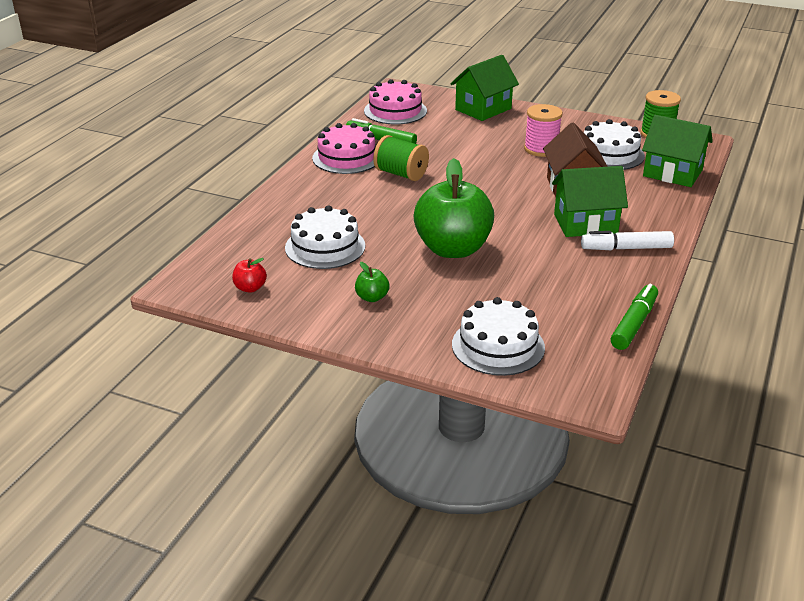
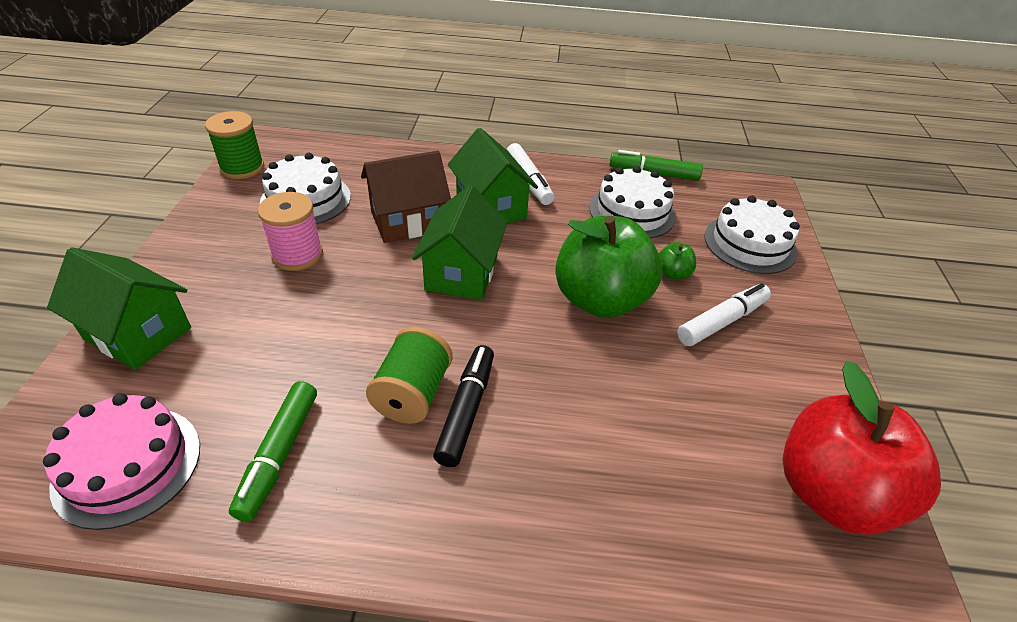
camera: 110 degrees left, 10 degrees up
red apple [232,258,267,293] -> red apple [782,361,941,535], size x2.48
white cake [285,205,365,269] -> white cake moved to [589,166,676,238]
pink cake [312,123,375,174] -> none
green apple [355,262,389,302] -> green apple moved to [659,242,696,280]
green house [642,115,713,187] -> green house moved to [412,185,508,300]
none -> black marker [433,345,494,467]
none -> white marker [677,283,771,346]

